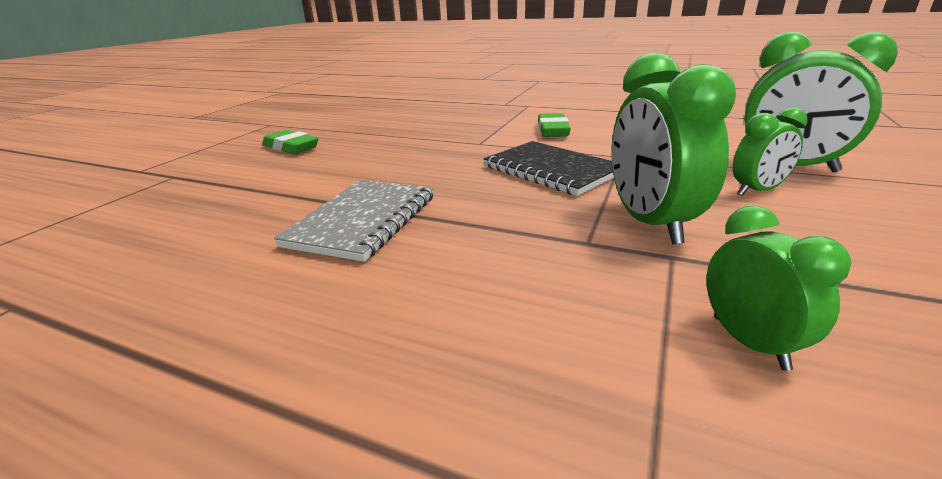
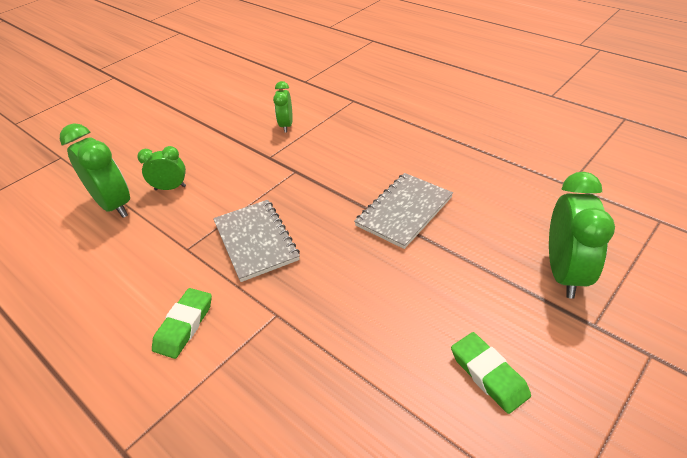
camera: 160 degrees left, 15 degrees up
black notebook [484,141,614,196] -> grey notebook [213,200,300,282]
green clock [611,53,736,245] -> green clock moved to [549,172,615,299]

